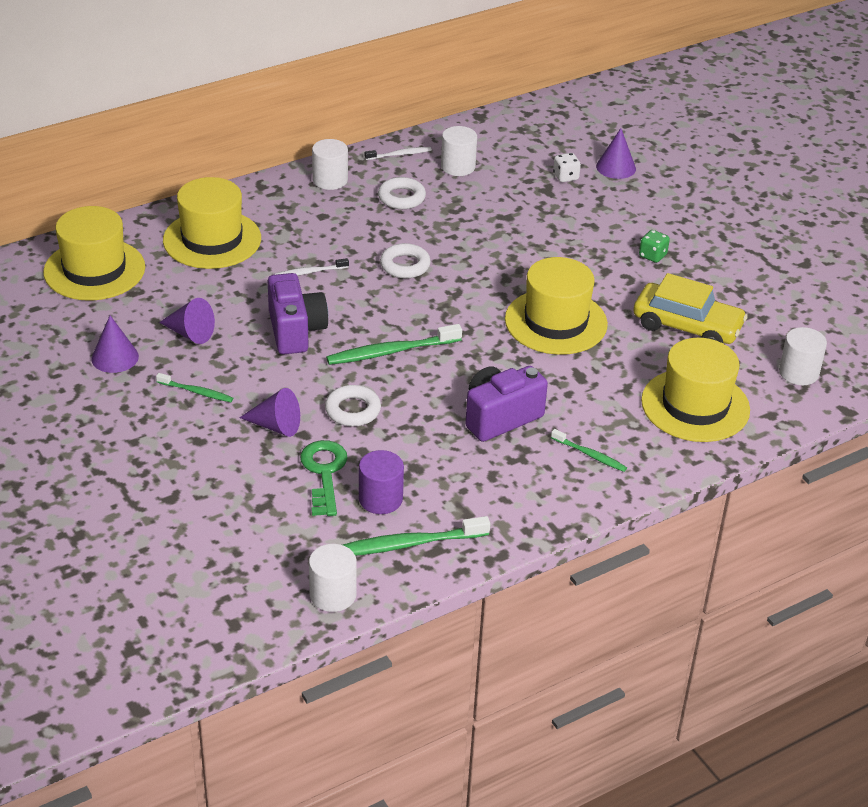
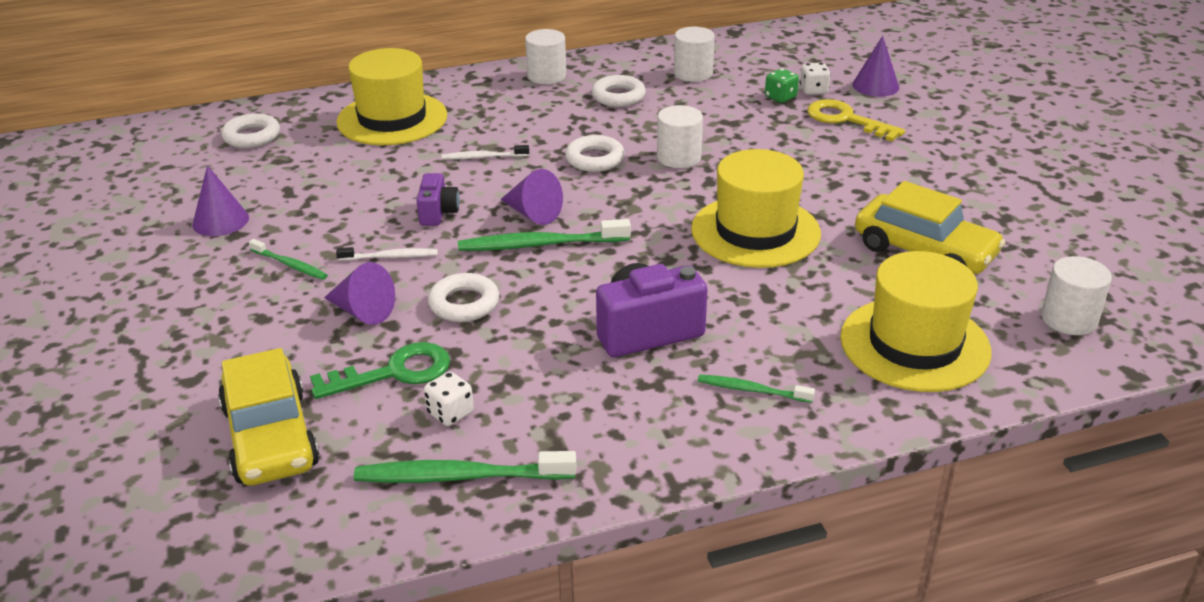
camera: 15 degrees right, 5 degrees down
yellow hat [43,206,145,300] -> white ring [221,113,280,148]
purple cone [159,298,215,344] -> purple cone moved to [500,169,563,225]
purple camera [268,273,328,355] -> purple camera [416,173,460,226], size x0.58
green key [300,440,348,516] -> green key turned 60 degrees clockwise [310,342,450,399]
white cylinder [309,544,357,612] -> white cylinder moved to [657,105,703,168]
purple cylinder [359,450,404,514] -> white dice [424,372,474,426]
white toothbrush [365,147,432,160] -> white toothbrush moved to [336,247,438,261]
green toothbrush [551,429,627,472] -> green toothbrush turned 150 degrees clockwise [698,374,815,403]
green dice [639,230,670,263] -> green dice moved to [765,68,799,103]
none -> yellow car [218,348,319,486]
none -> yellow key [807,99,905,141]

